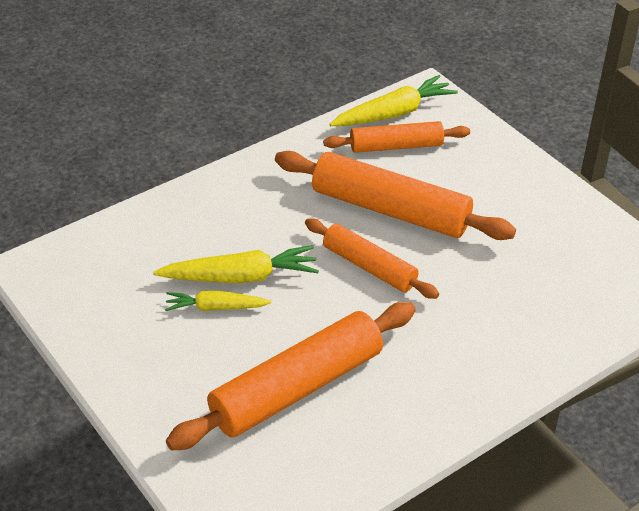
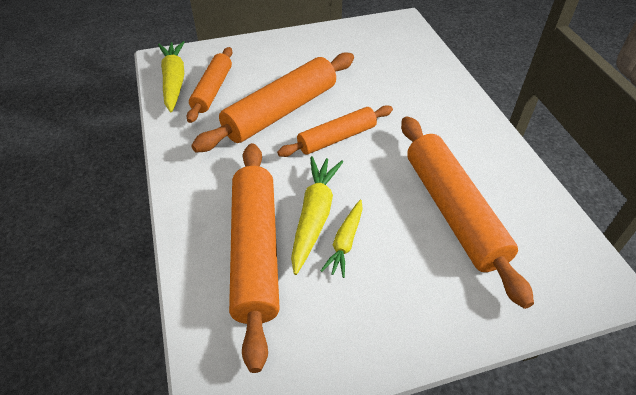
camera: 70 degrees left, 5 degrees up
none -> orange rolling pin [229,143,280,373]

